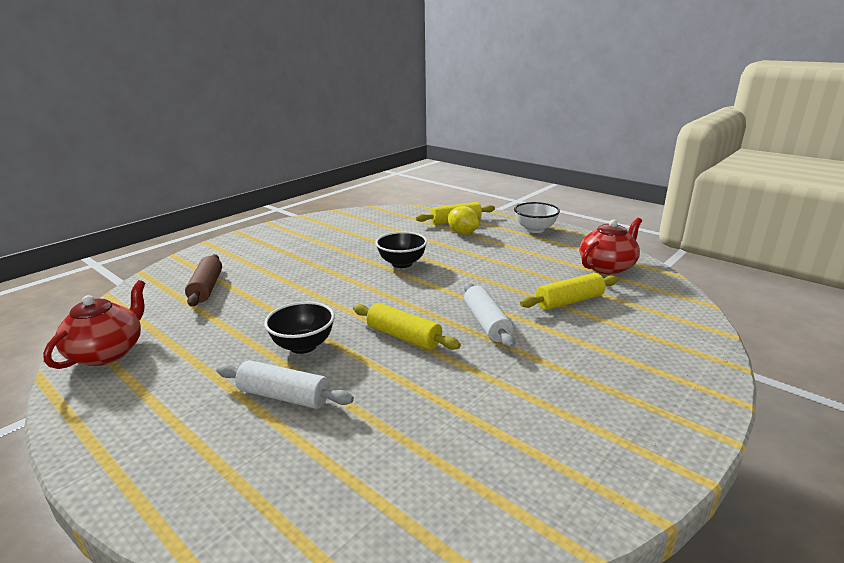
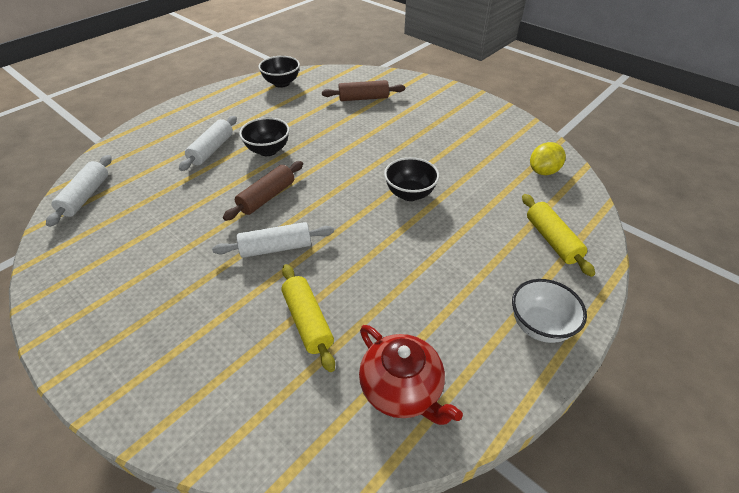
camera: 90 degrees right, 20 degrees up
red teapot [43,280,146,369] -> black bowl [258,56,300,88]
yellow rolling pin [353,303,461,350] -> brown rolling pin [223,161,303,221]
yellow lemon [448,206,479,234] -> yellow lemon moved to [530,142,566,175]
none -> white rolling pin [46,155,112,227]

